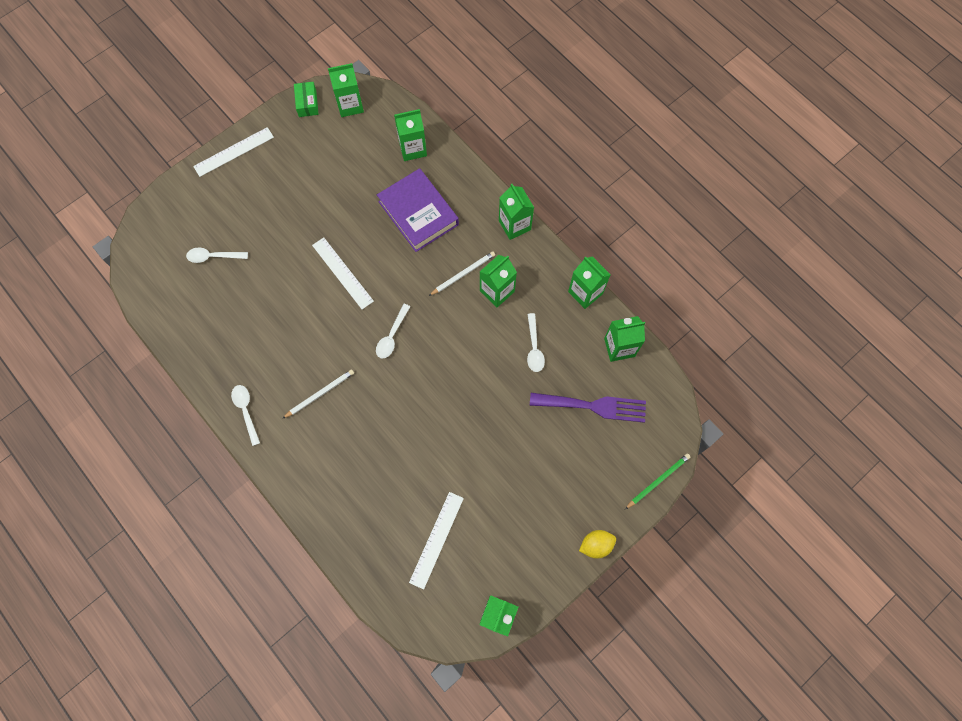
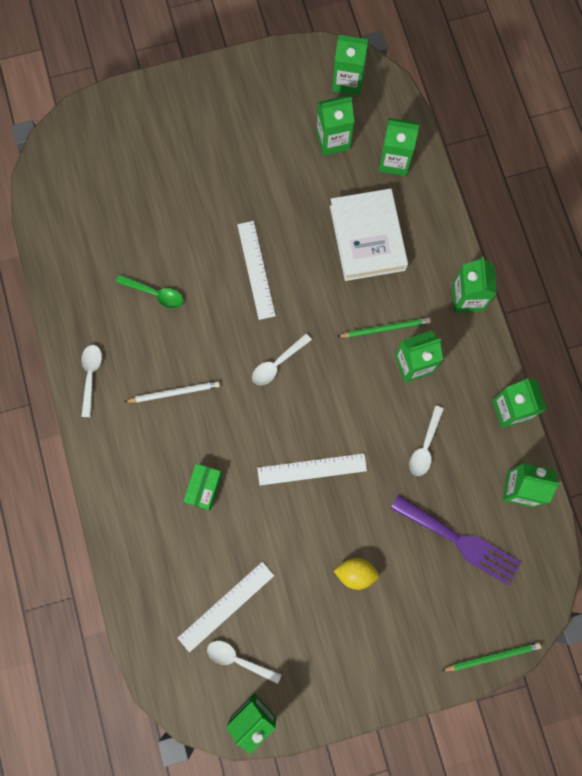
camera: 25 degrees right, 5 degrees up
white spoon [186,247,248,263] -> white spoon moved to [207,641,282,684]
white ruler [193,127,274,177] -> white ruler moved to [257,453,367,485]
green box [294,82,319,117] -> green box moved to [184,464,222,510]
purple book [377,168,459,252] -> white book [330,188,408,281]
white pencil [429,251,495,296] -> green pencil [337,317,431,338]
yellow lemon [579,530,616,558] -> yellow lemon moved to [334,558,379,590]
none -> green spoon [116,274,183,308]
none -> green carton [316,95,354,156]

